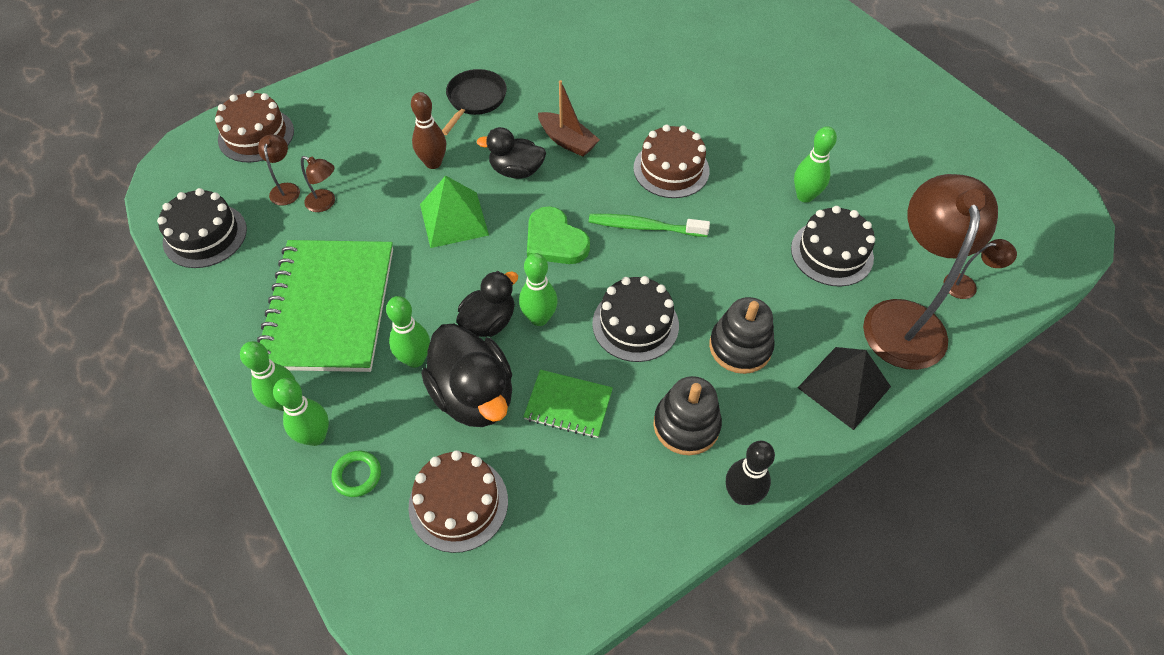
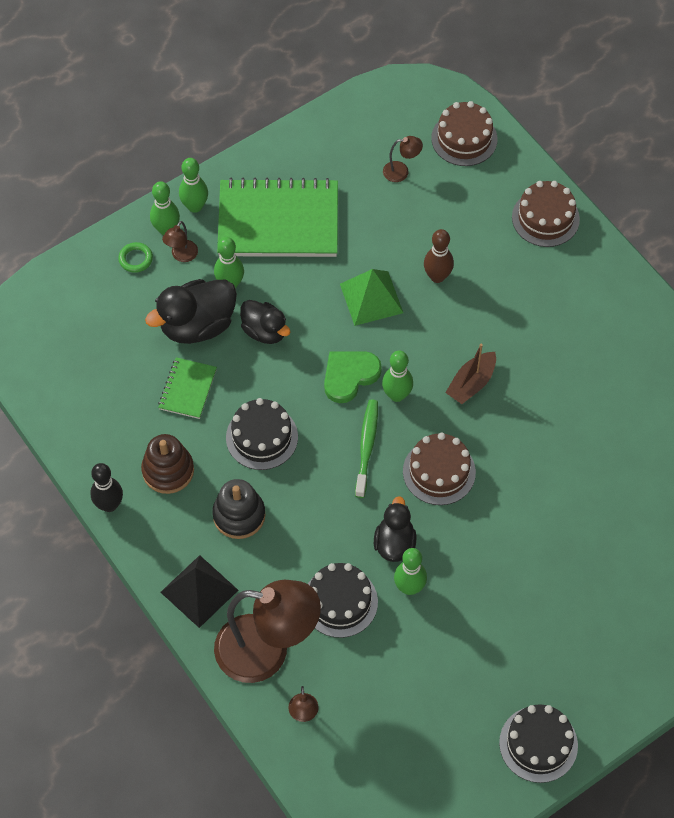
camera: 90 degrees right, 5 degrees up
black cake [157,188,247,268] -> black cake moved to [499,704,578,783]
brown lamp [301,156,335,212] -> brown lamp moved to [162,221,198,262]
brown cake [408,450,508,553] -> brown cake moved to [512,181,580,247]
black pan [442,69,507,135] -> none
black duck [477,127,546,179] -> black duck moved to [374,496,416,562]
green bowling pin [519,253,558,326] -> green bowling pin moved to [382,351,413,402]
black stacking toy [653,376,722,455] -> brown stacking toy [141,434,194,494]

